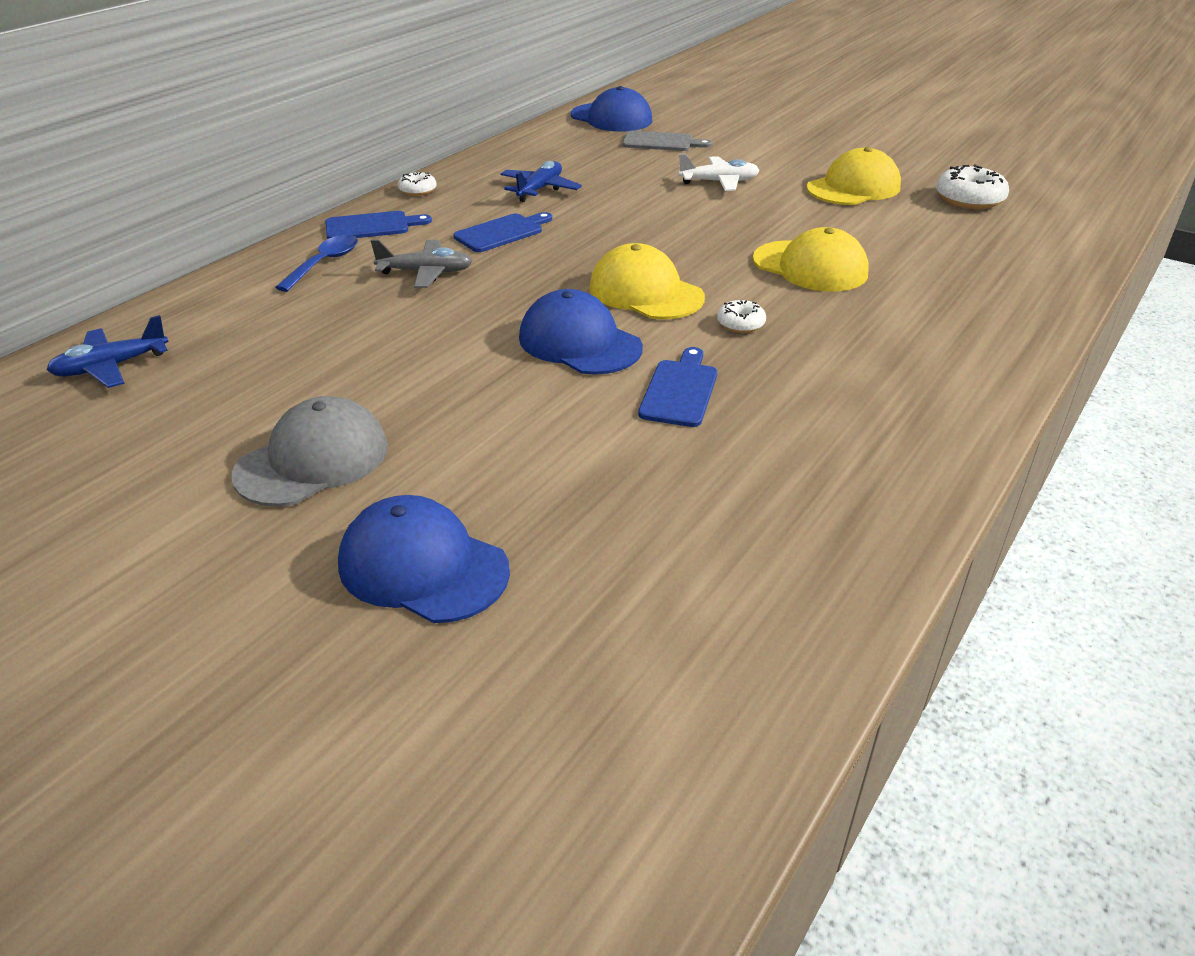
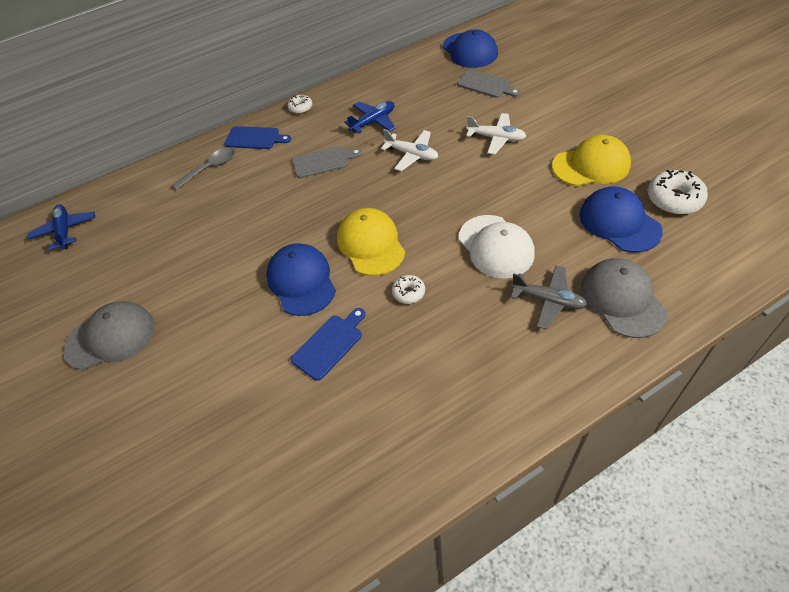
camera: 30 degrees right, 15 degrees up
blue plane [46,315,169,388] -> blue plane turned 75 degrees clockwise [27,205,95,250]
blue spoon [275,235,358,292] -> grey spoon [172,147,235,190]
blue cap [338,495,510,623] -> blue cap moved to [579,186,663,253]
grey plane [371,240,472,288] -> grey plane moved to [511,265,588,330]
blue cutting board [453,212,552,252] -> grey cutting board [292,146,362,178]
yellow cap [753,227,869,292] -> white cap [459,215,535,279]
none -> white plane [381,129,438,171]
none -> grey cap [581,258,667,338]

